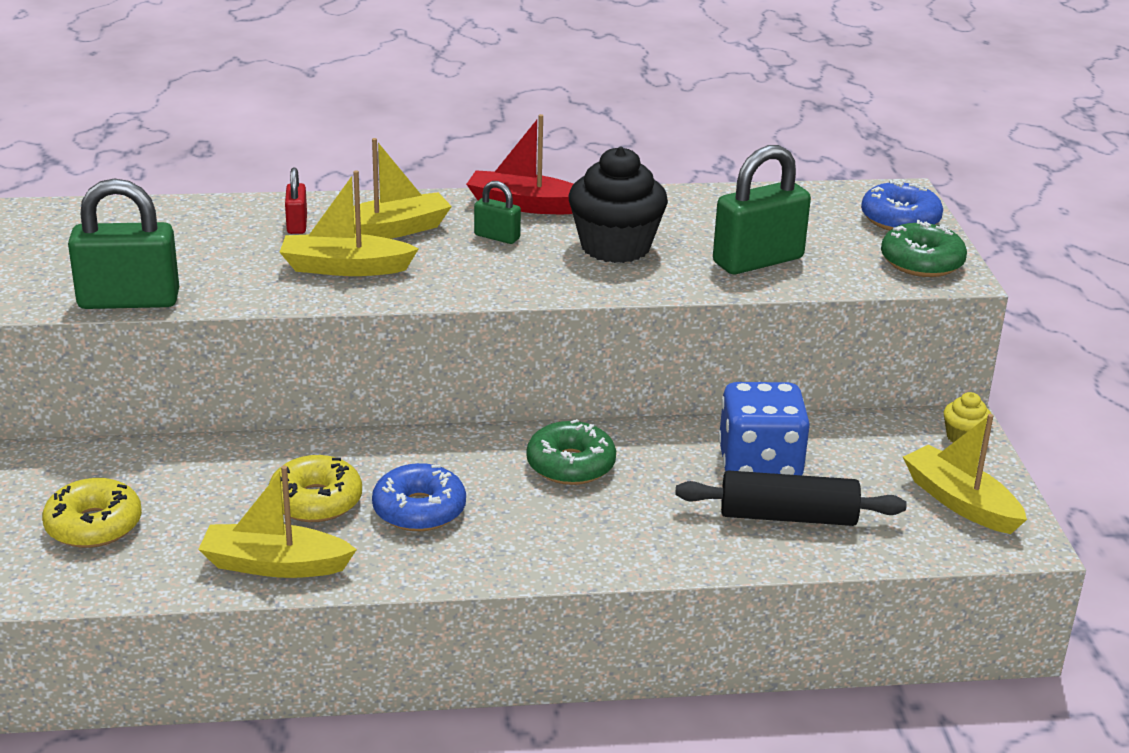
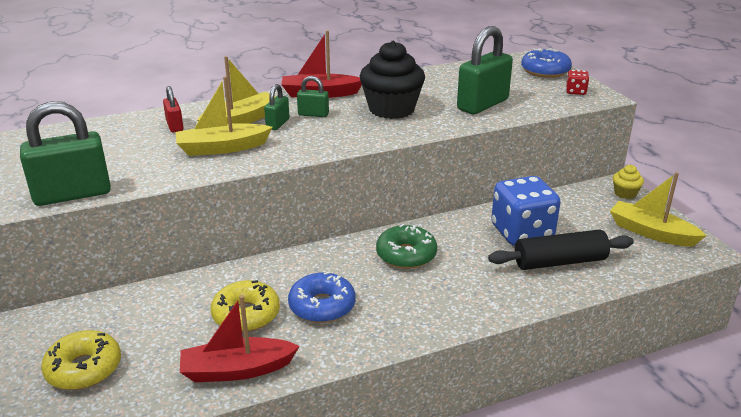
camera: 15 degrees left, 0 degrees up
yellow boat [198,466,357,578] -> red boat [180,295,300,382]
green donut [881,220,967,277] -> red dice [566,70,589,95]
none -> green padlock [264,84,290,130]

